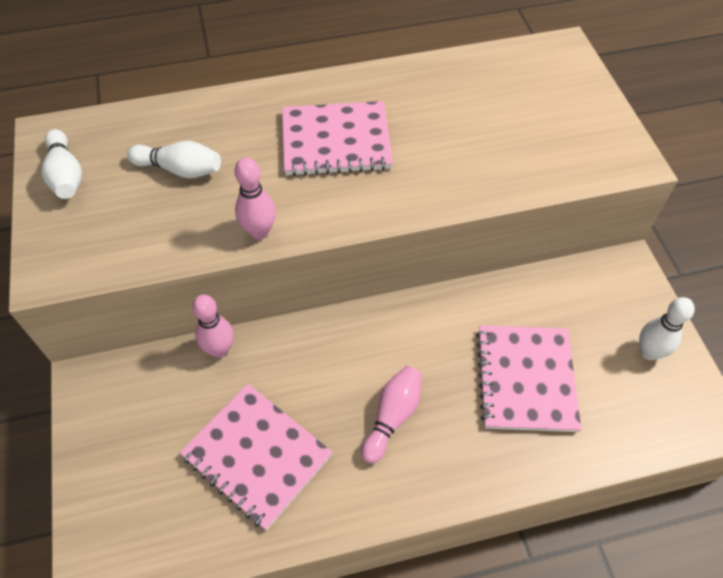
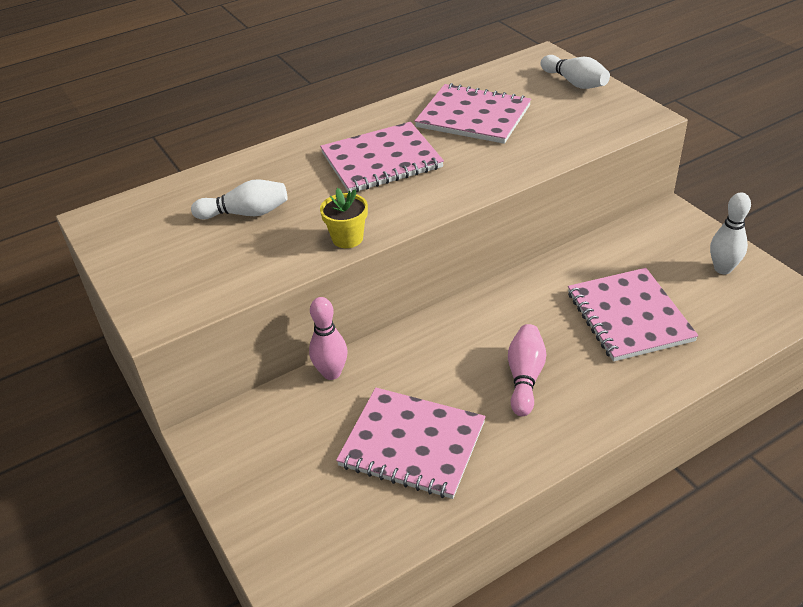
camera: 15 degrees left, 15 degrees down
white bowling pin [41,129,82,199] -> white bowling pin moved to [541,55,610,89]
pink bowling pin [234,157,276,240] -> yellow flower pot [320,188,368,248]
none -> pink notebook [415,83,531,144]

